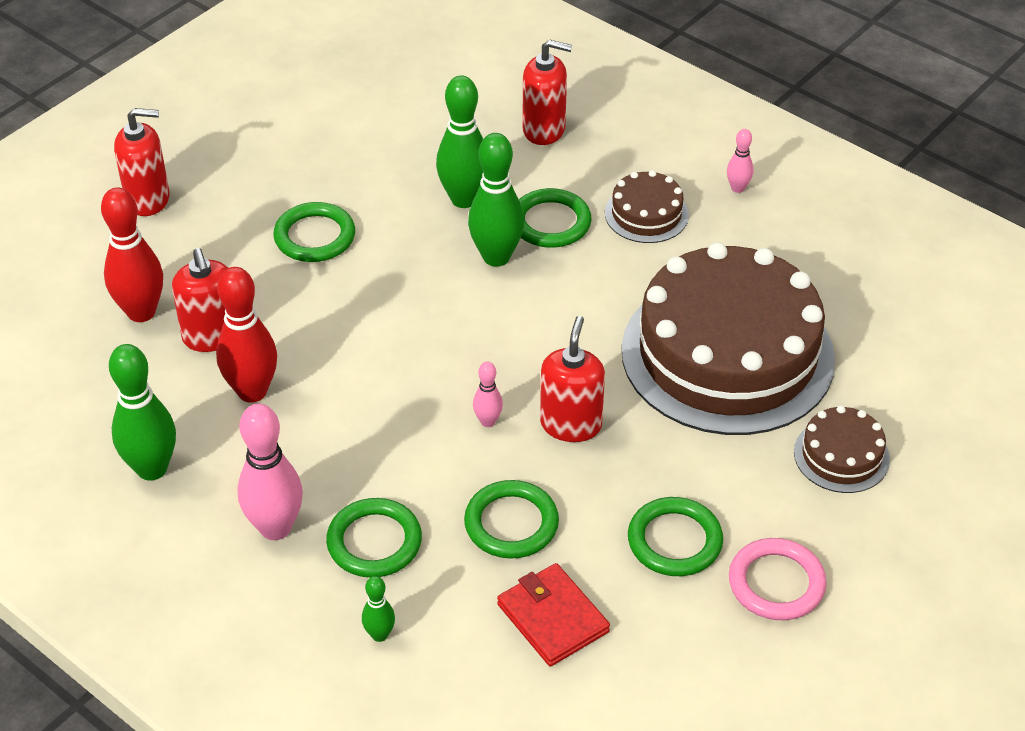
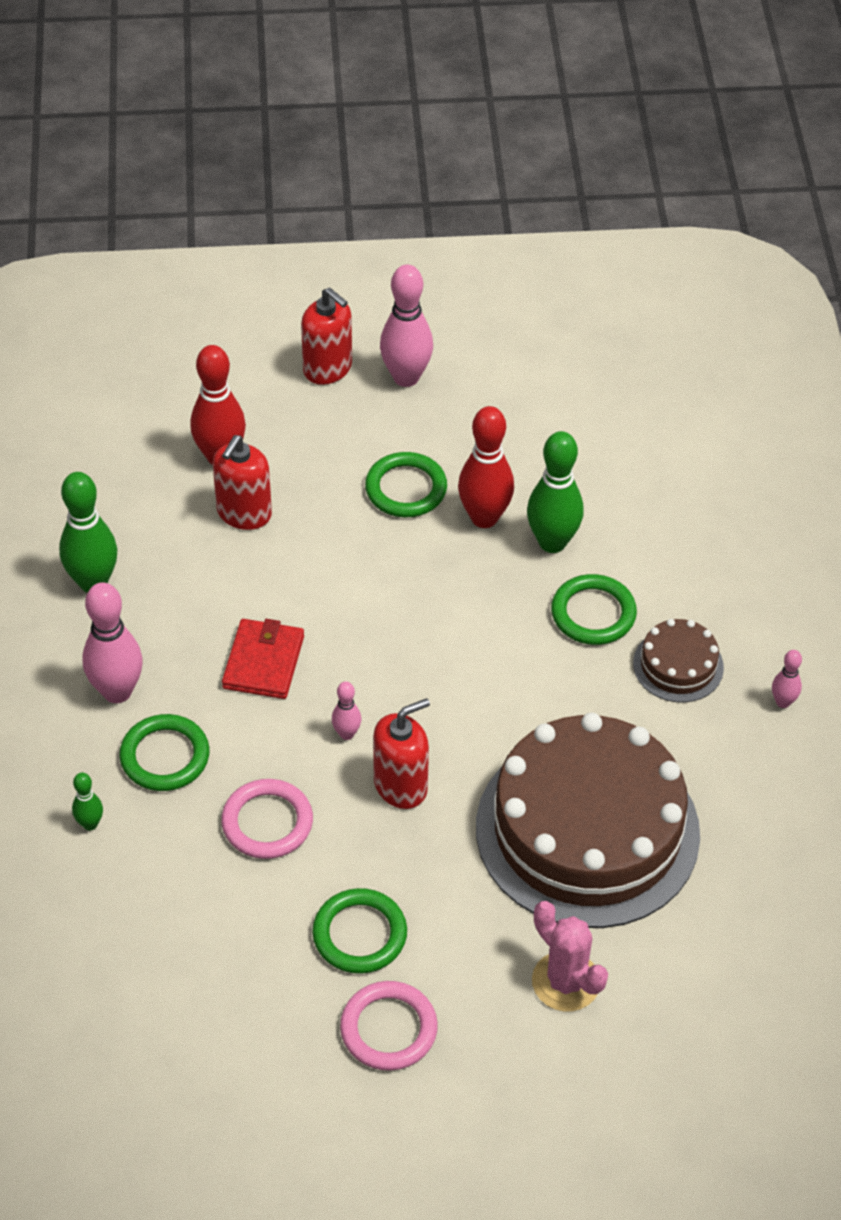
camera: 45 degrees right, 5 degrees up
red bowling pin [216,267,277,403] -> red bowling pin moved to [458,406,514,528]
green ring [464,480,559,559] -> pink ring [221,779,313,859]
green bowling pin [468,133,524,267] -> none
red wallet [497,563,610,667] -> red wallet moved to [222,619,304,699]
red soap dispenser [523,39,572,145] -> none
brown cake [794,405,890,493] -> pink cactus [532,901,608,1011]
none -> pink bowling pin [380,265,433,387]

